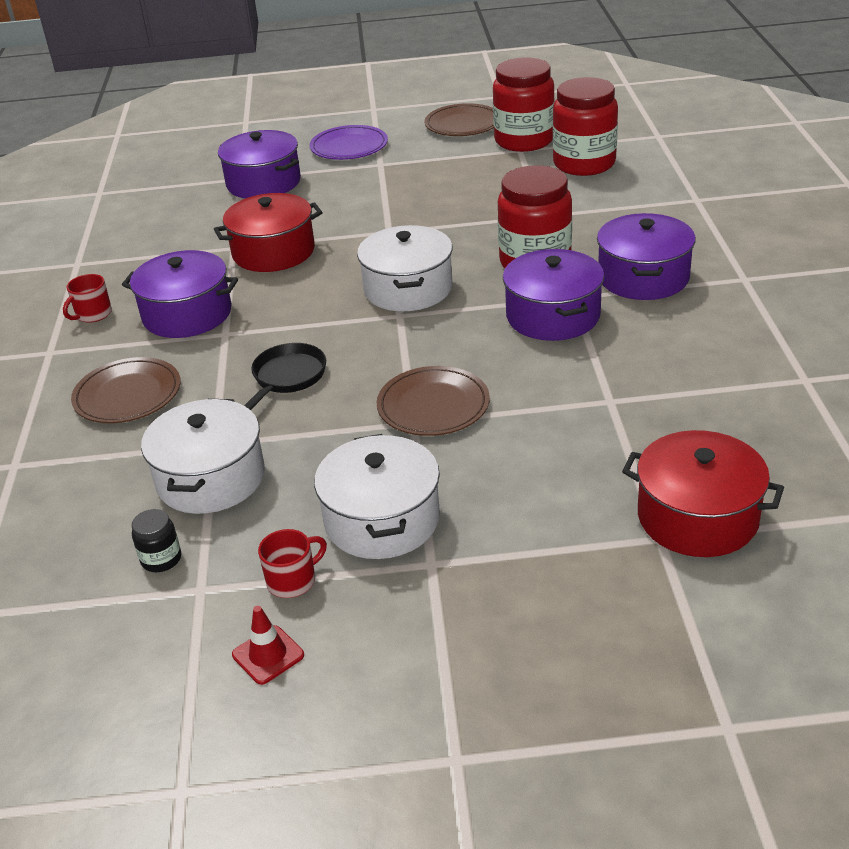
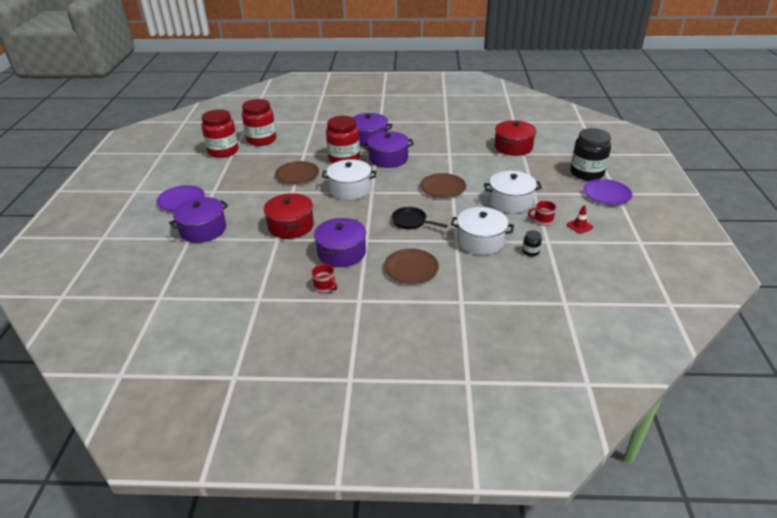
camera: 85 degrees left, 0 degrees up
red mug [258,529,327,598] -> red mug turned 60 degrees counterclockwise [528,201,556,226]
brown plate [425,103,494,136] -> brown plate moved to [275,161,319,184]
none -> black jar [570,128,611,181]
none -> purple plate [583,179,632,205]

